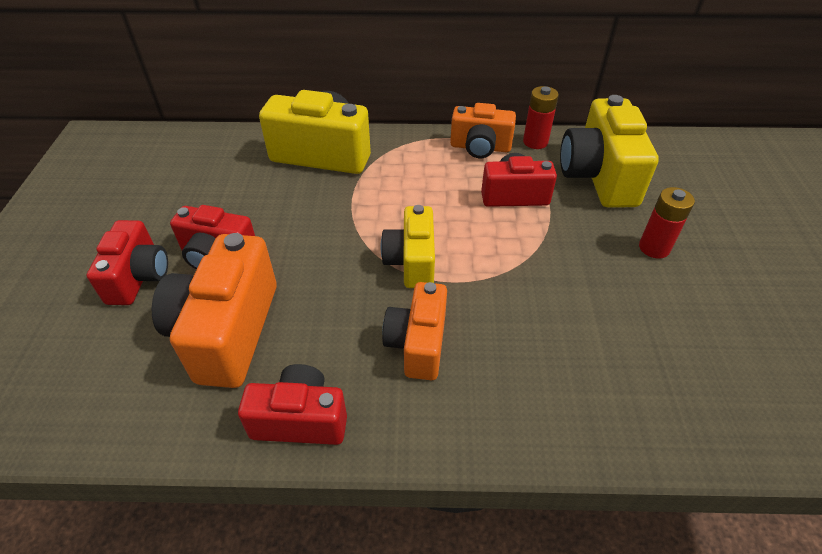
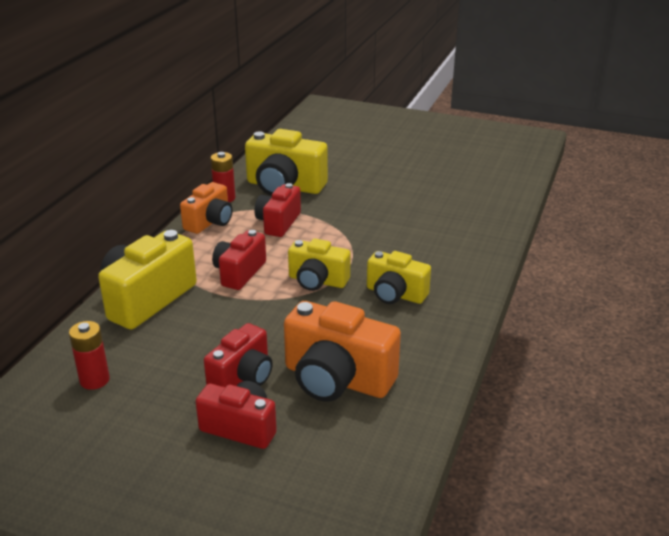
camera: 70 degrees left, 15 degrees down
red camera [238,364,347,445] -> red camera moved to [212,230,266,290]
orange camera [382,282,447,380] -> yellow camera [367,251,431,304]
red battery [639,187,695,259] -> red battery moved to [69,321,110,390]

